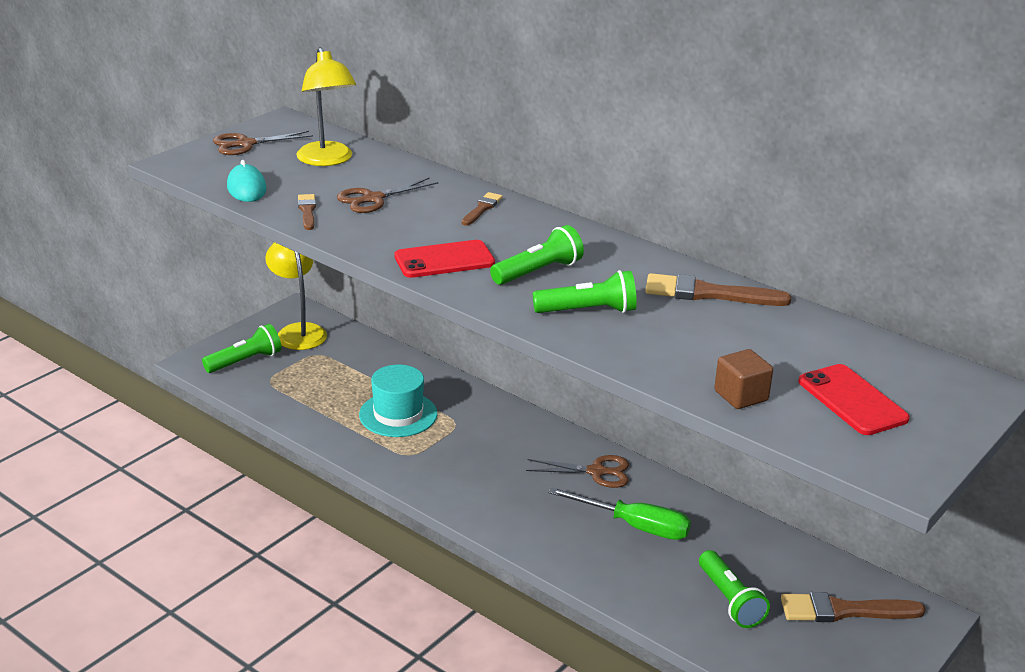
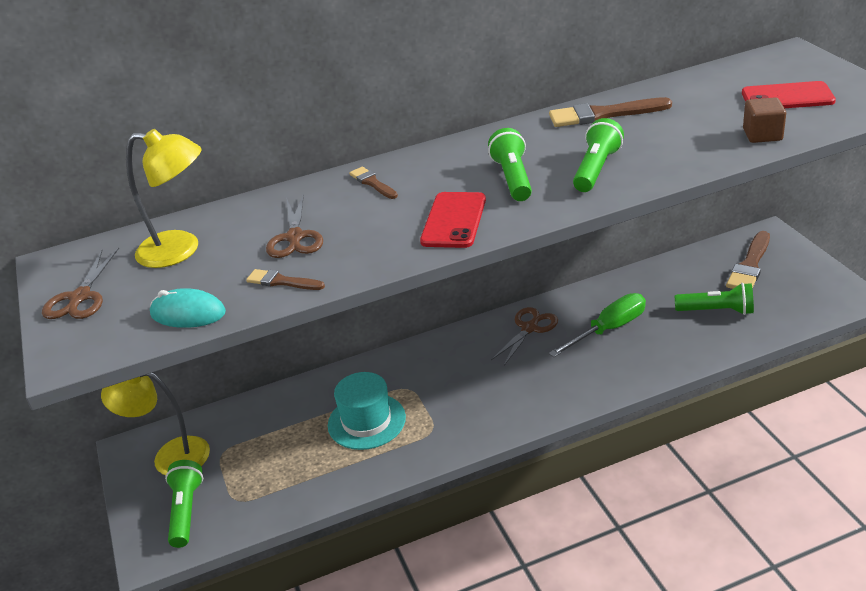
camera: 55 degrees left, 5 degrees up
brown brush [645,273,791,306] -> brown brush turned 45 degrees clockwise [549,97,672,127]

